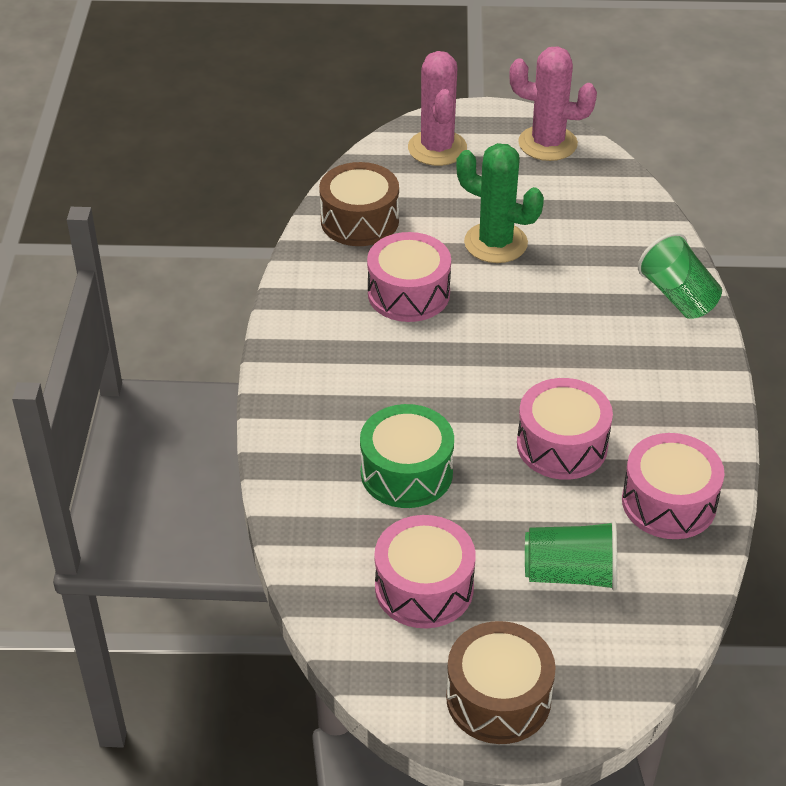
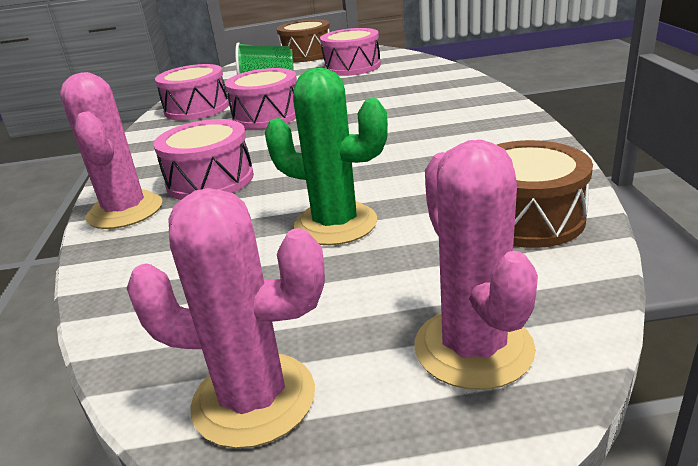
camera: 175 degrees right, 15 degrees down
green drum [360,404,454,508] -> none
pink drum [367,232,451,322] -> pink drum moved to [153,119,254,200]
green cup [638,233,722,319] -> pink cactus [60,72,162,229]

